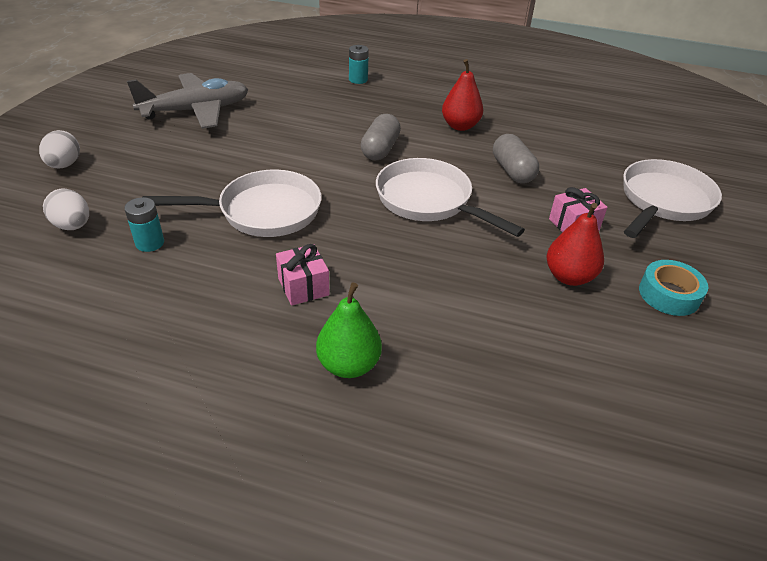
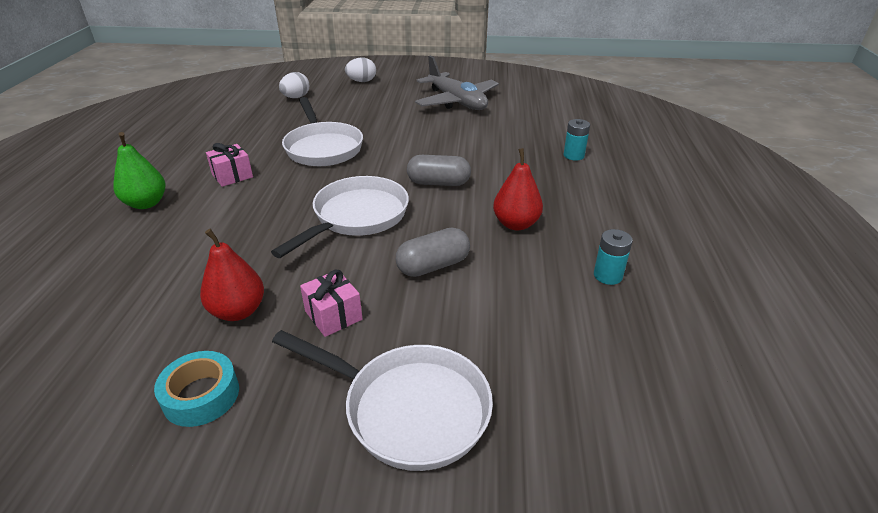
camera: 80 degrees right, 5 degrees down
turquoise battery [124,197,164,252] -> turquoise battery moved to [594,229,633,285]

